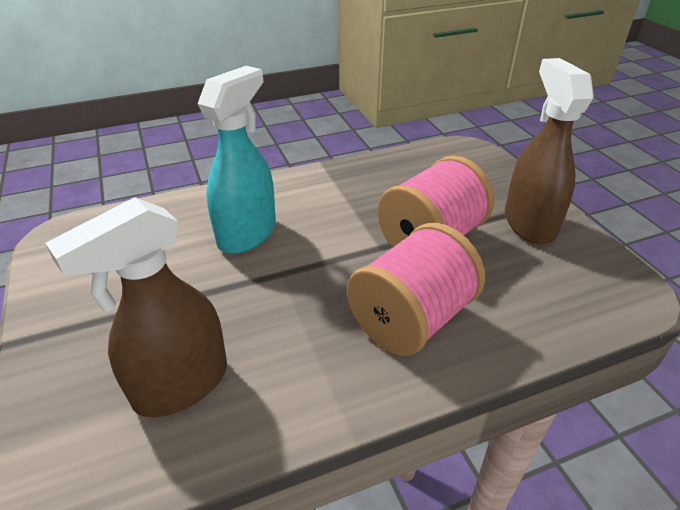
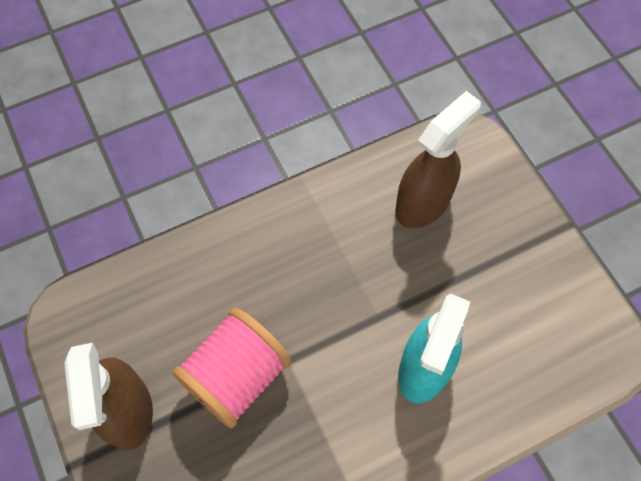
camera: 175 degrees right, 25 degrees up
pink spool [347,223,485,356] -> none

